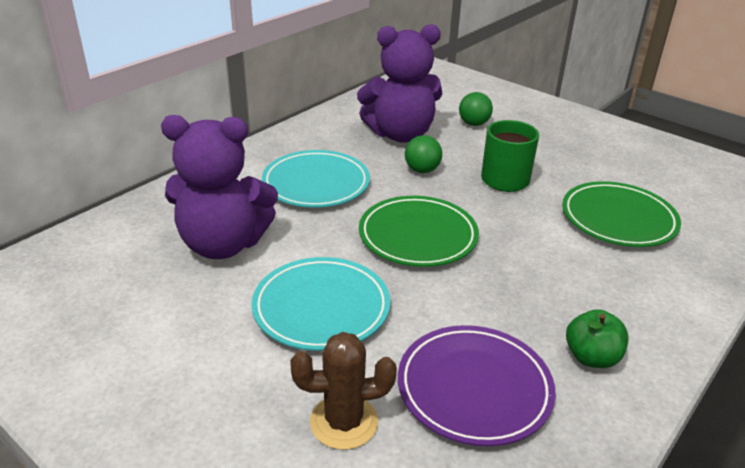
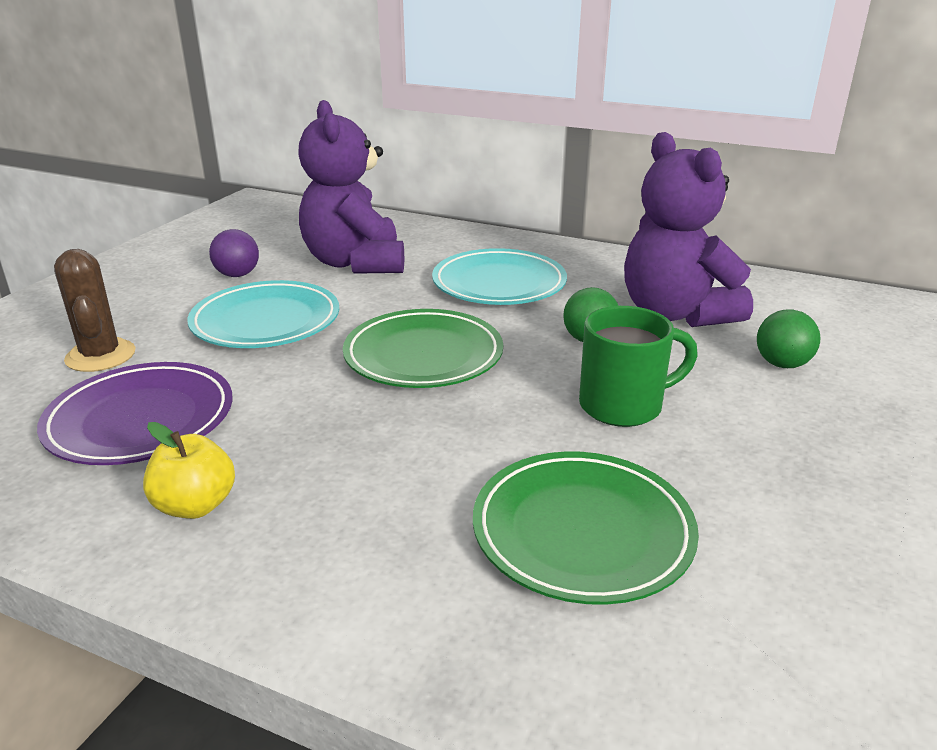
camera: 75 degrees right, 5 degrees down
green apple [566,309,628,368] -> yellow apple [143,422,235,519]
none -> purple ball [209,229,259,277]

